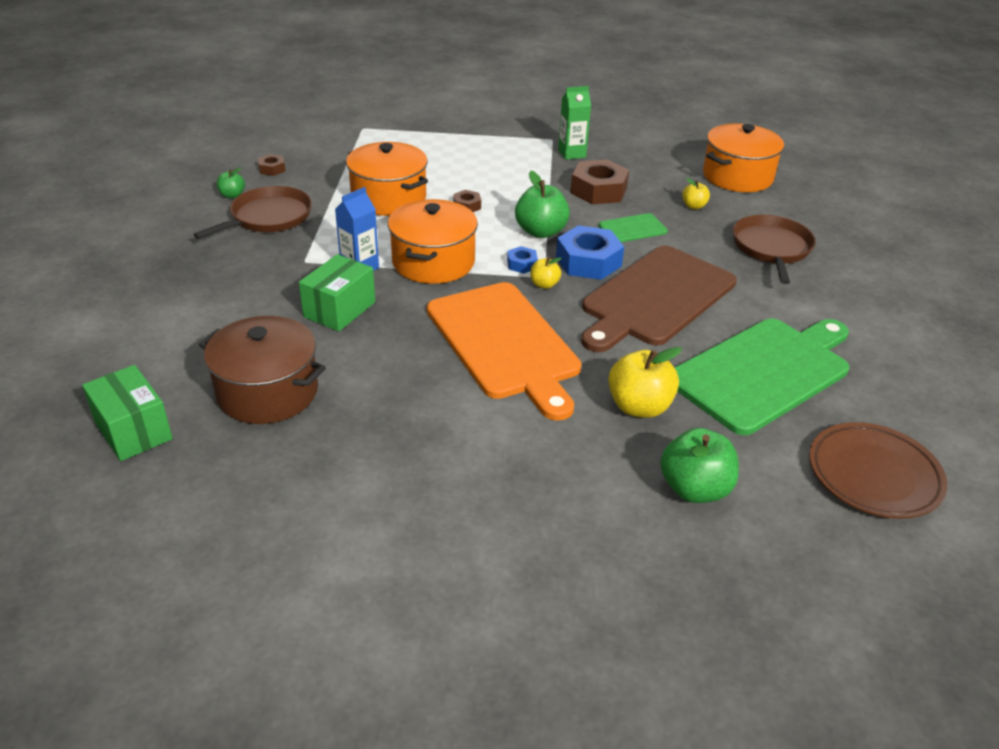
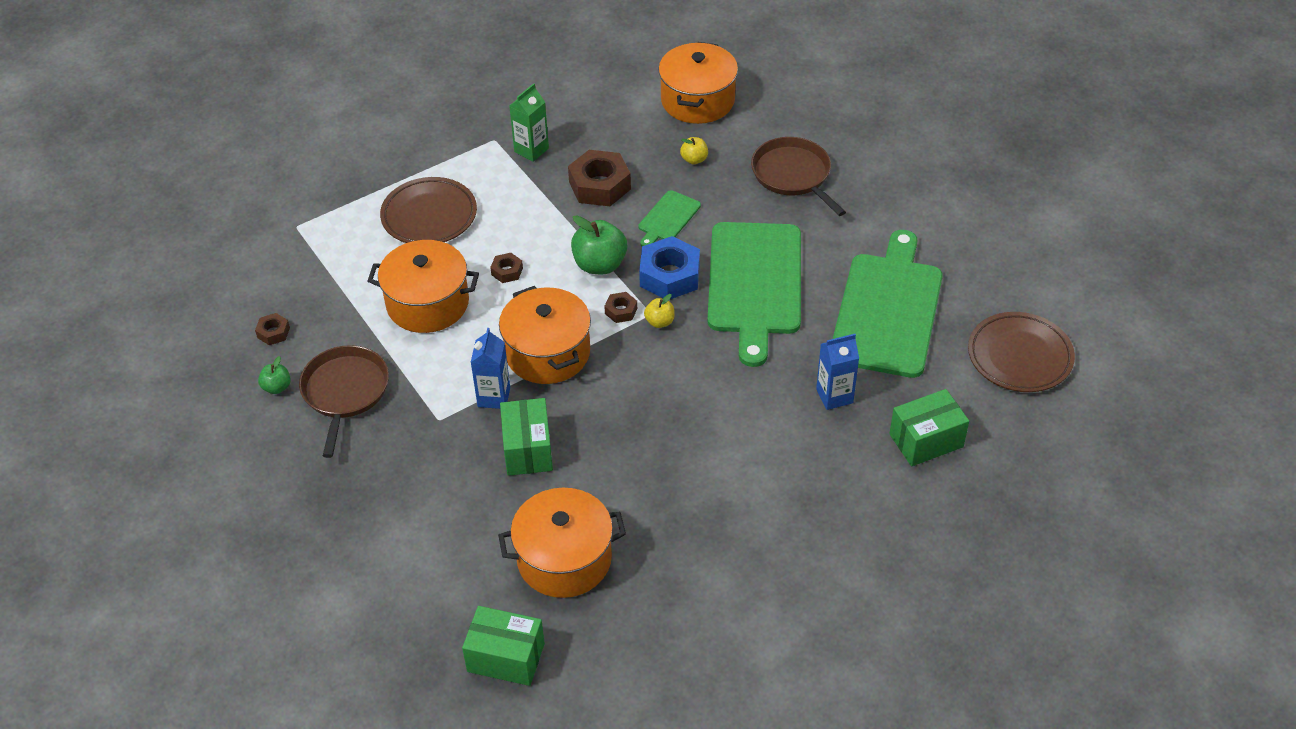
camera: 35 degrees left, 10 degrees up
brown pot [199,316,326,424] -> orange pot [498,488,626,598]
orange cutting board [427,282,581,421] -> none
blue nut [507,246,538,274] -> brown nut [604,292,637,323]
brown cutting board [581,246,737,352] -> green cutting board [708,222,801,367]
yellow apple [608,347,682,418] -> blue carton [816,334,859,410]
green apple [660,428,739,503] -> green box [889,389,969,466]
none -> brown plate [380,177,477,243]

